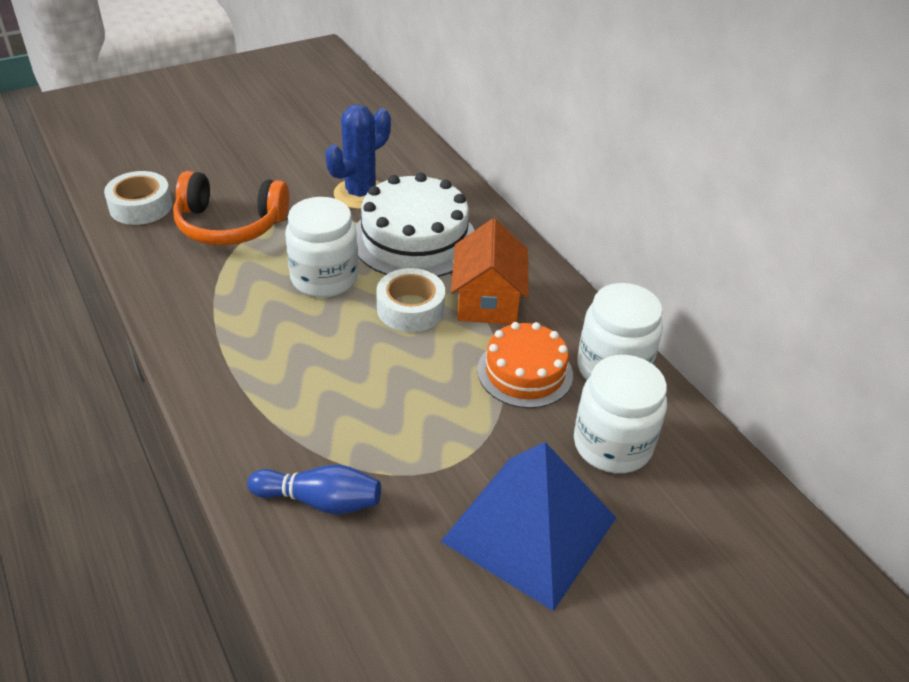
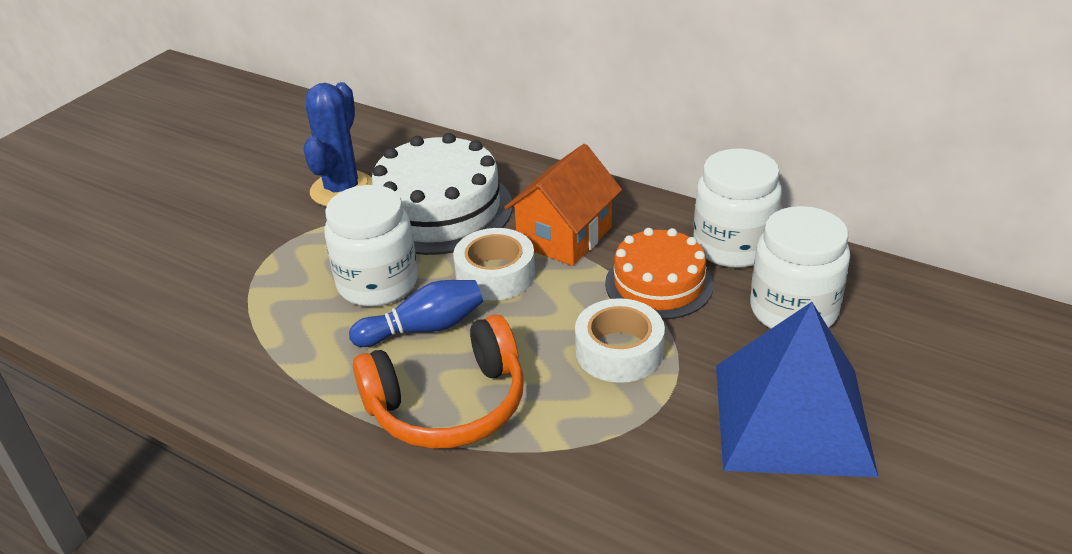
camera: 25 degrees left, 5 degrees down
white tape [104,171,172,225] -> white tape moved to [575,298,665,383]
orange headphones [173,171,289,245] -> orange headphones moved to [353,315,524,449]
blue bowling pin [247,465,381,515] -> blue bowling pin moved to [349,280,483,347]
orange house [451,219,529,324] -> orange house turned 60 degrees clockwise [504,144,622,266]

